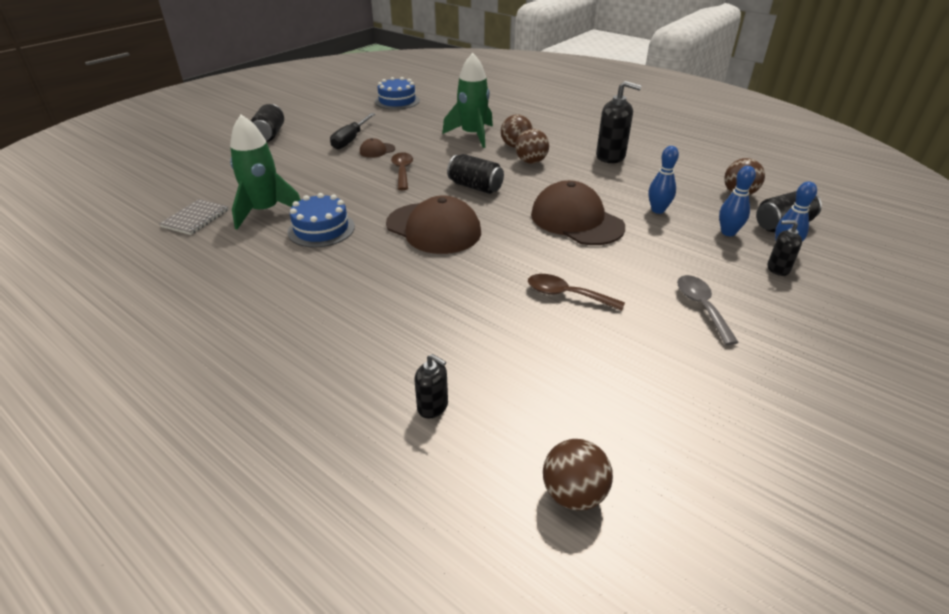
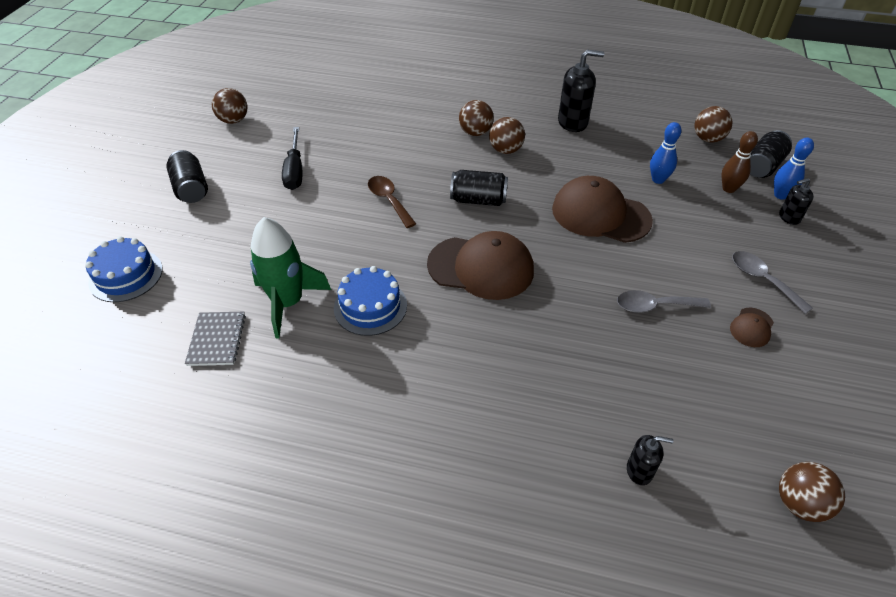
camera: 25 degrees left, 10 degrees up
brown cap [360,138,395,158] -> brown cap moved to [730,308,774,347]
blue cake [375,77,420,110] -> blue cake moved to [85,236,162,302]
green rocket [442,53,493,148] -> none
brown spoon [528,274,625,311] -> grey spoon [617,290,711,313]
blue bowling pin [719,166,756,236] -> brown bowling pin [721,131,758,193]
none -> brown ball [212,88,248,124]

